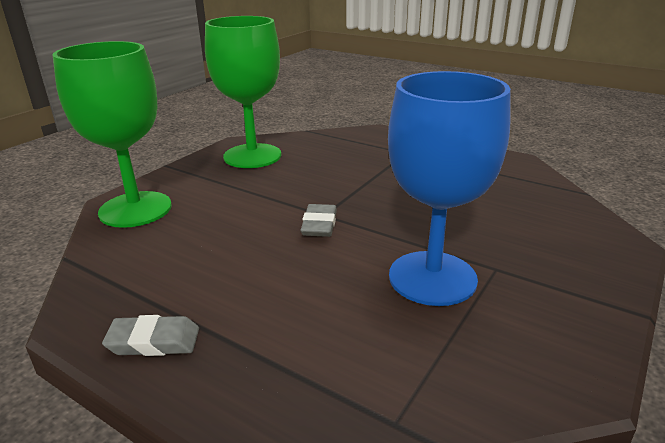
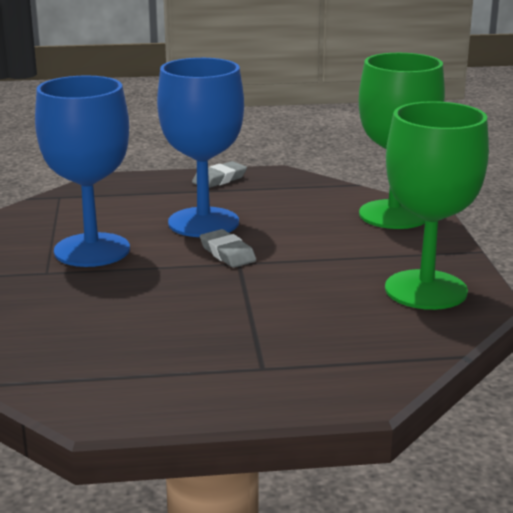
camera: 140 degrees right, 5 degrees down
none -> blue goblet [157,58,244,237]

